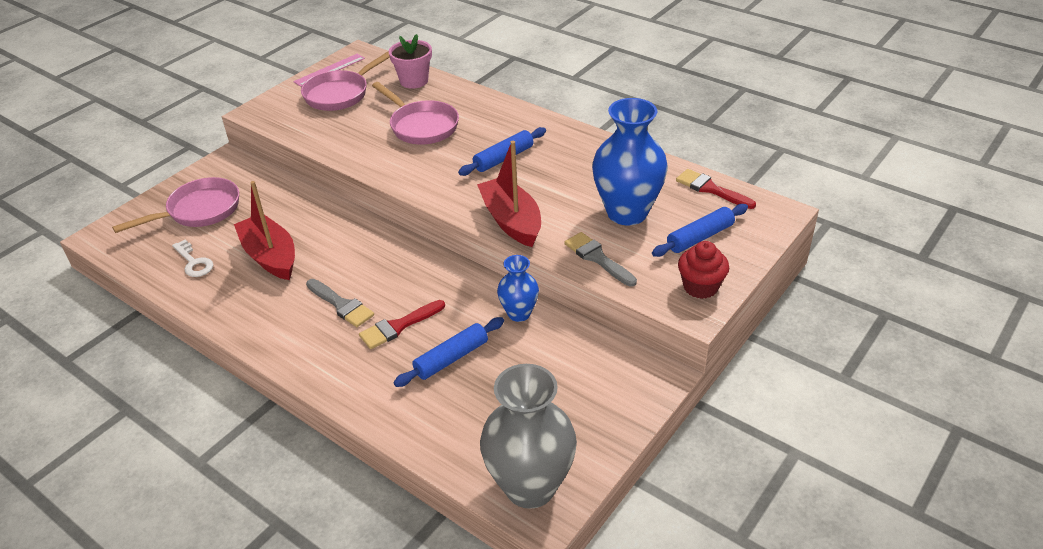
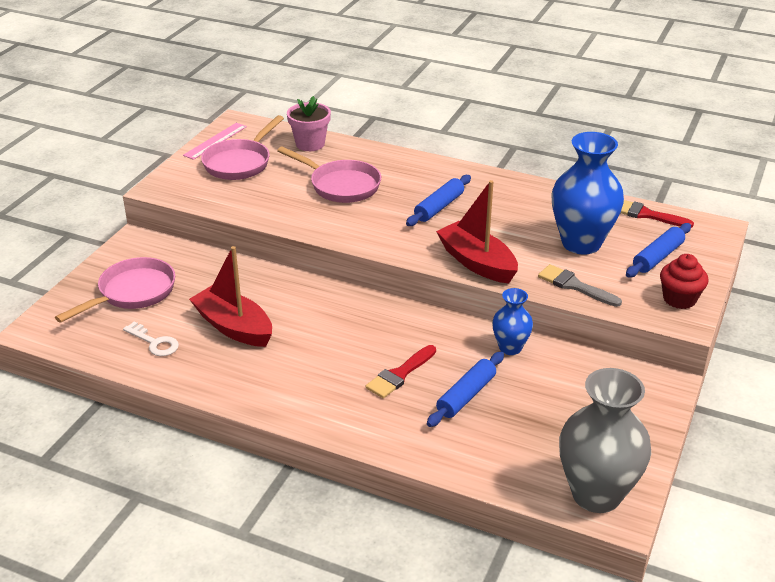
camera: 15 degrees left, 5 degrees down
grey brush [306,279,374,327] -> none

